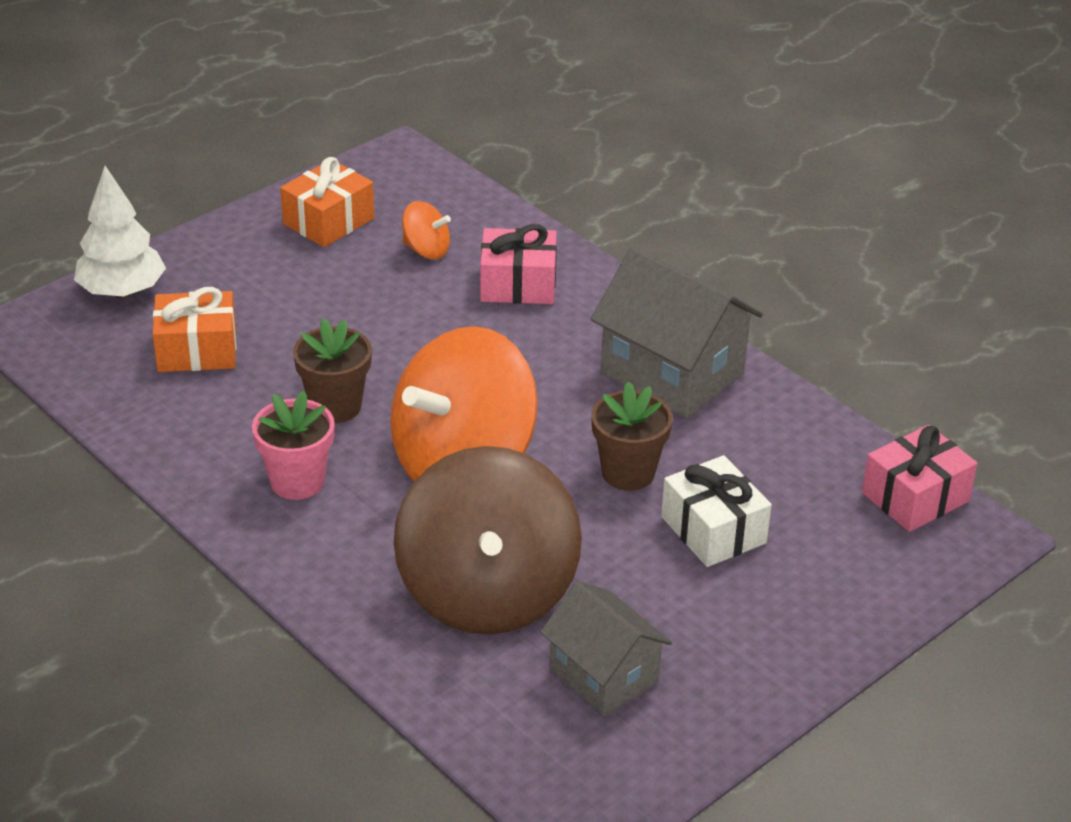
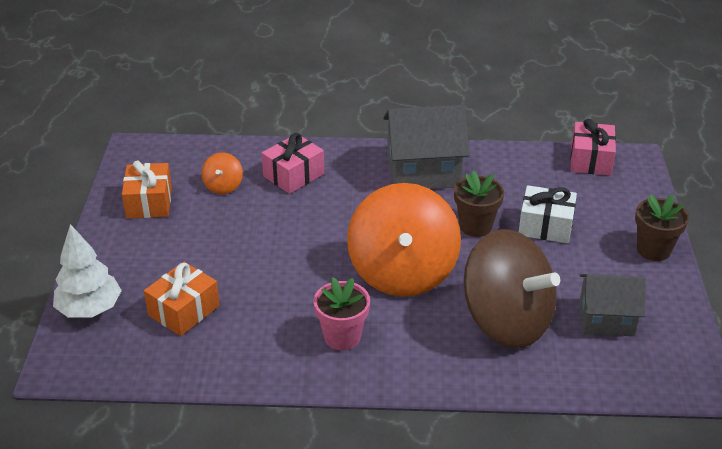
camera: 45 degrees left, 0 degrees up
brown flower pot [293,318,372,423] -> brown flower pot moved to [635,194,689,261]
orange spinning top [402,201,451,259] -> orange spinning top turned 120 degrees clockwise [202,153,243,194]

